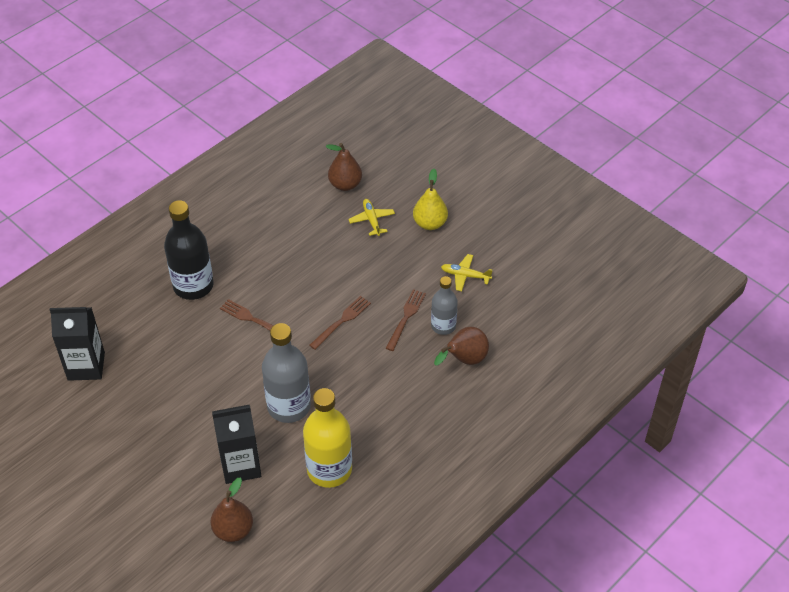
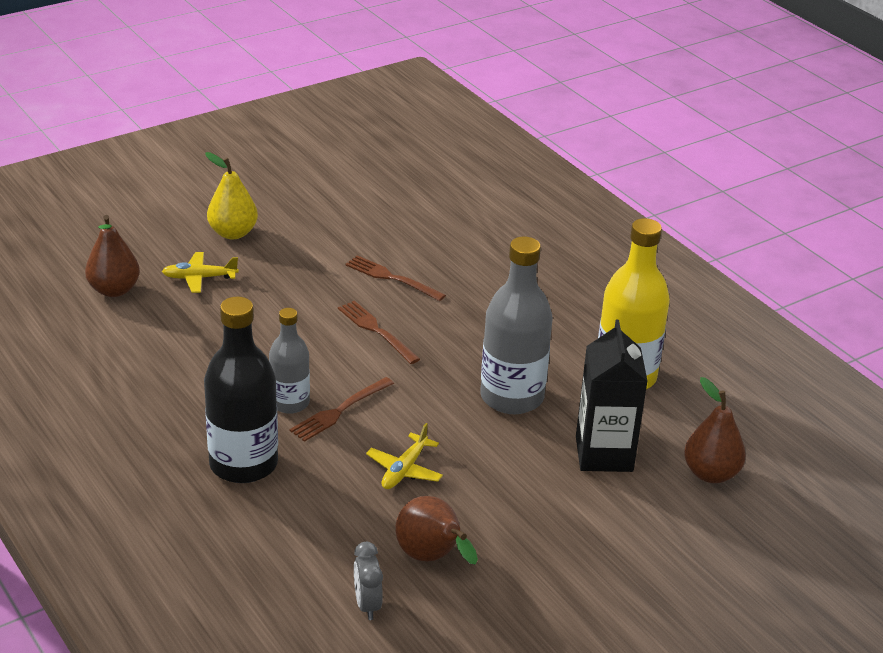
camera: 80 degrees left, 15 degrees down
black carton [50,307,105,381] -> grey clock [354,542,383,620]
grey bottle [431,276,458,335] -> grey bottle moved to [269,308,310,414]
brown pear [434,327,489,365] -> brown pear moved to [395,496,478,564]
yellow plane [441,254,493,291] -> yellow plane moved to [366,423,443,489]

